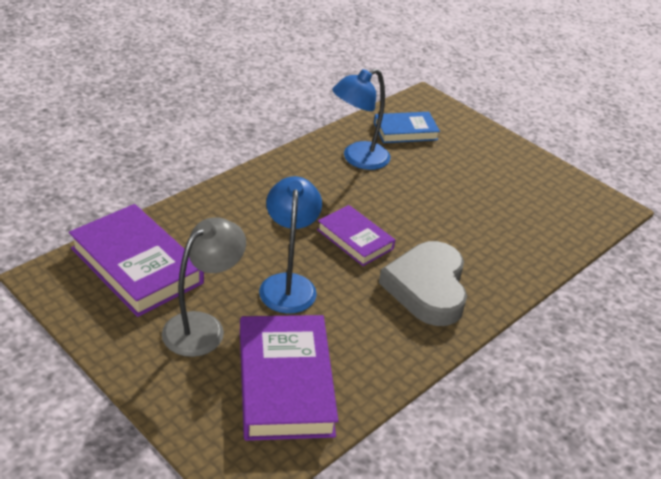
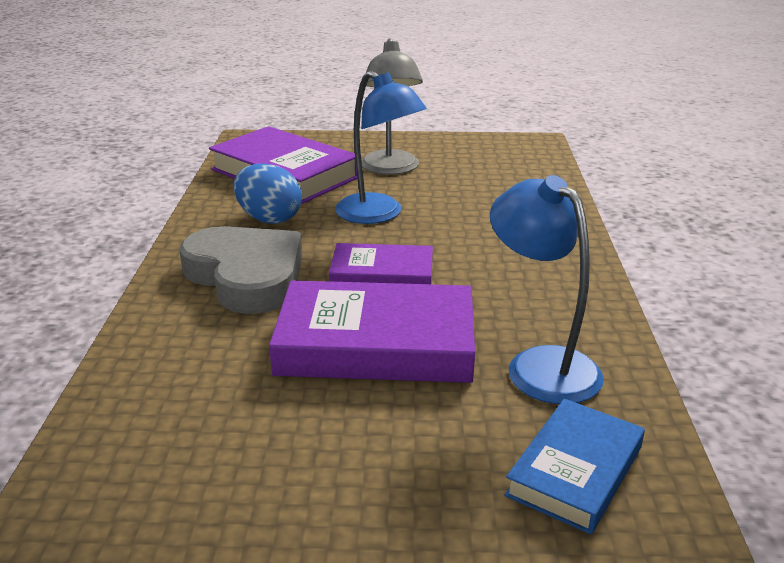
camera: 140 degrees right, 10 degrees down
purple book [69,204,204,317] -> purple book moved to [269,280,475,383]
blue lamp [332,69,390,170] -> blue lamp turned 45 degrees counterclockwise [490,175,604,404]
none -> blue egg [234,163,302,224]

